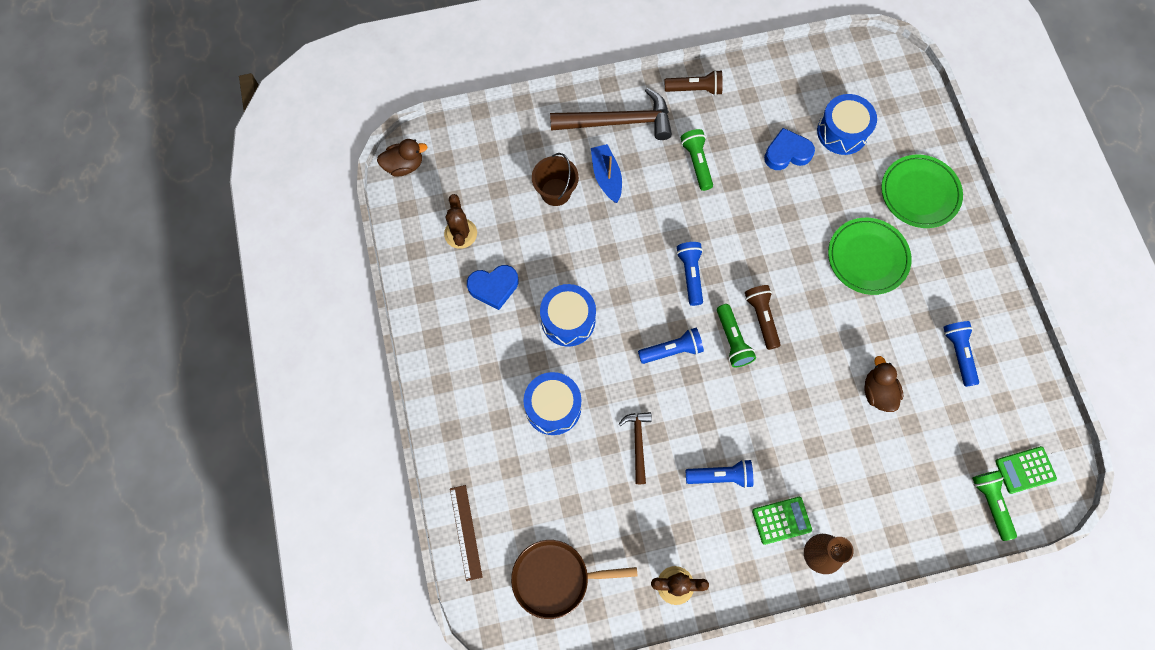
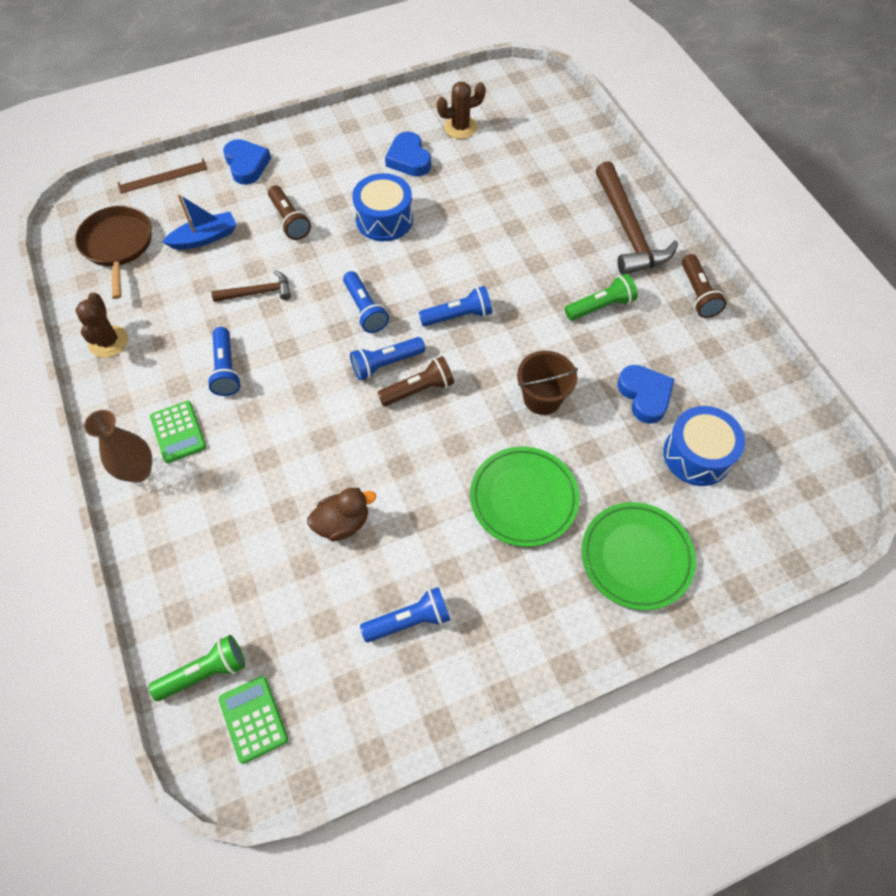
camera: 80 degrees right, 10 degrees down
brown duck [377,139,428,176] -> none
blue drum [523,372,581,435] -> brown flashlight [268,185,311,240]
brown bucket [532,153,579,206] -> brown bucket moved to [517,351,578,415]
blue boat [591,144,622,203] -> blue boat moved to [162,194,236,250]
green flashlight [717,304,756,367] -> blue flashlight [350,337,425,380]
none -> blue heart [223,139,271,185]

